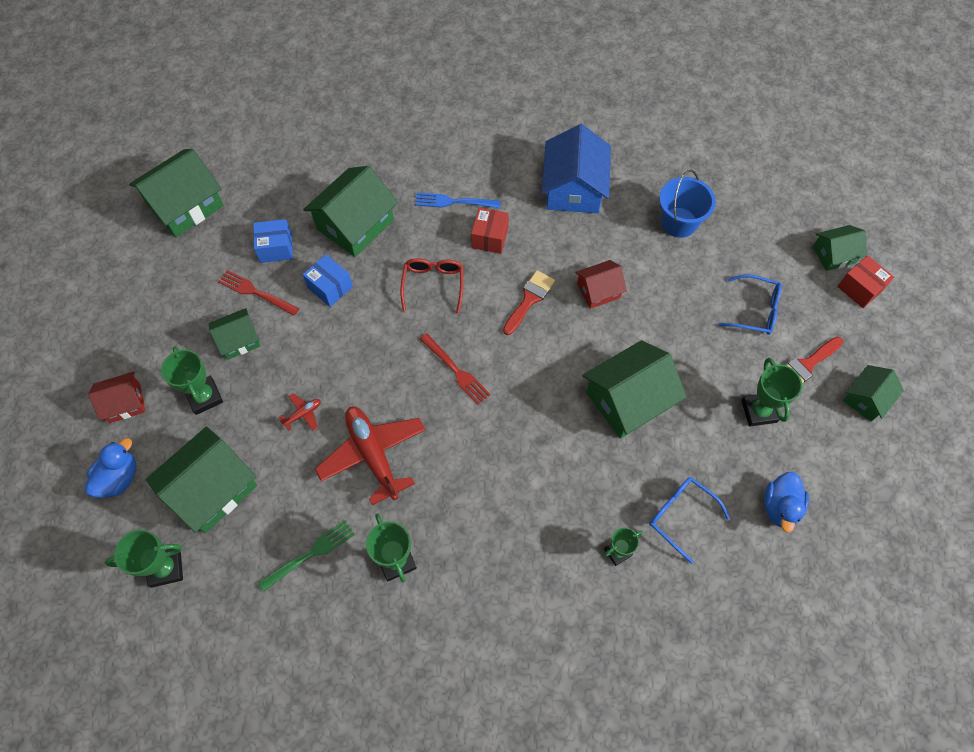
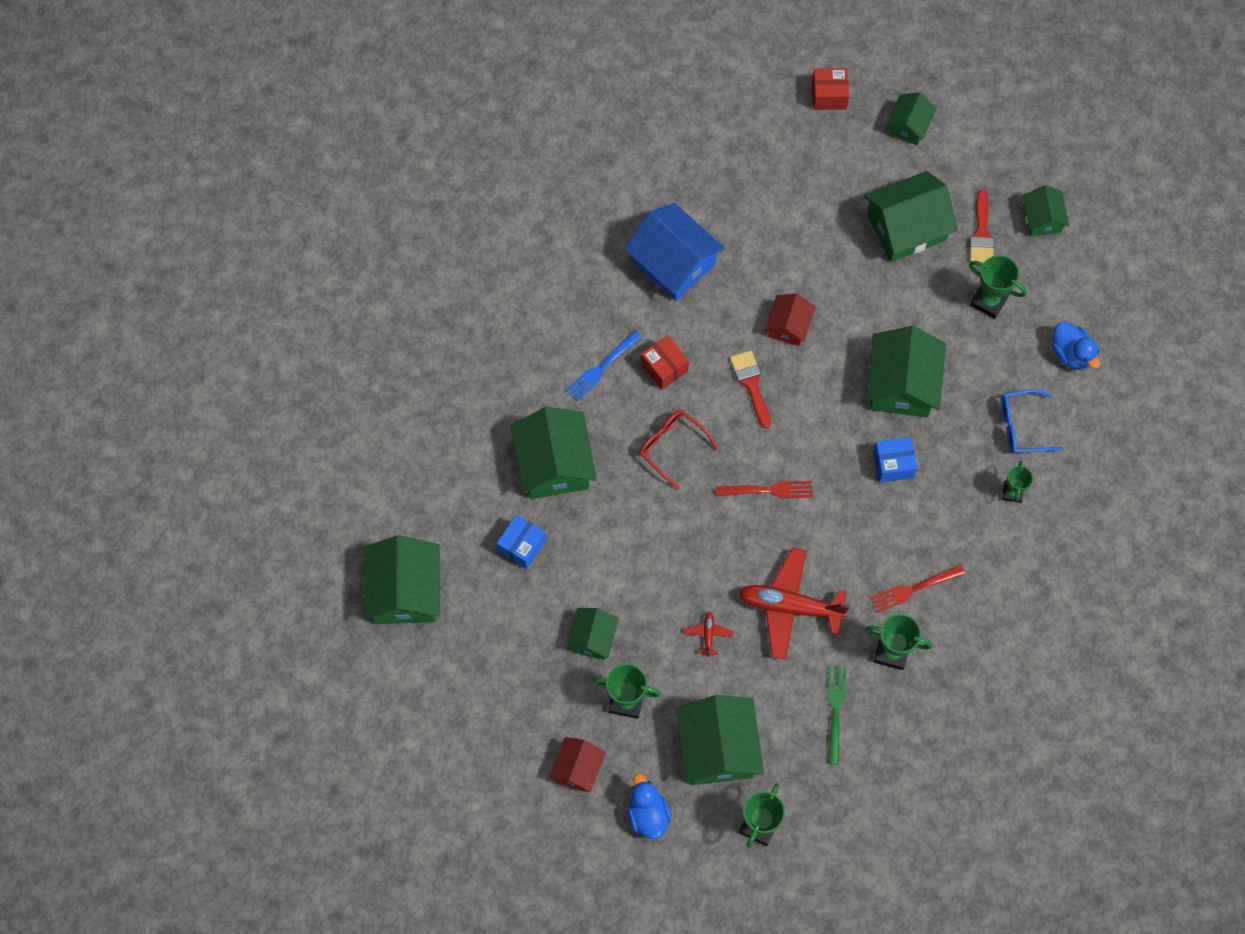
camera: 50 degrees left, 5 degrees up
red fork [218,270,299,316] -> red fork moved to [870,565,965,613]
blue box [303,254,353,307] -> blue box moved to [873,437,918,483]
blue bucket [659,170,716,238] -> none
blue glasses [718,274,782,335] -> green house [864,171,958,262]
red box [837,256,894,308] -> red box moved to [812,68,849,110]

